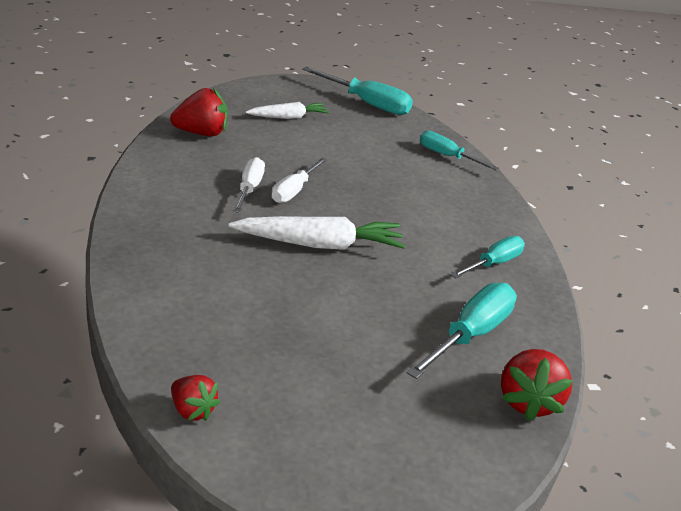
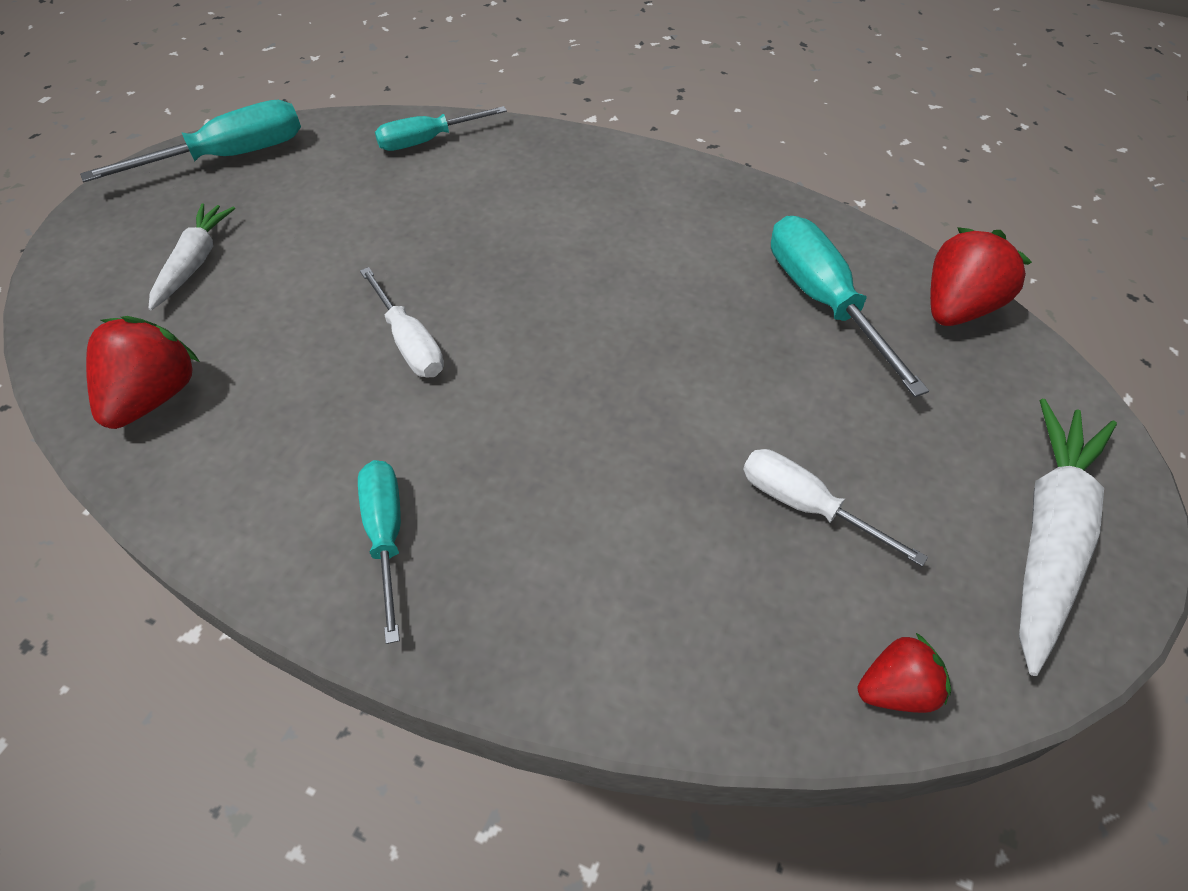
camera: 55 degrees left, 20 degrees up
white carrot [228,216,405,250] -> white carrot moved to [1019,399,1117,676]
white screwdriver [233,157,265,213] -> white screwdriver moved to [743,449,928,567]
turquoise screwdriver [451,236,525,278] -> turquoise screwdriver moved to [358,460,401,644]
red strawberry [501,349,573,421] -> red strawberry turned 90 degrees counterclockwise [930,227,1032,326]

